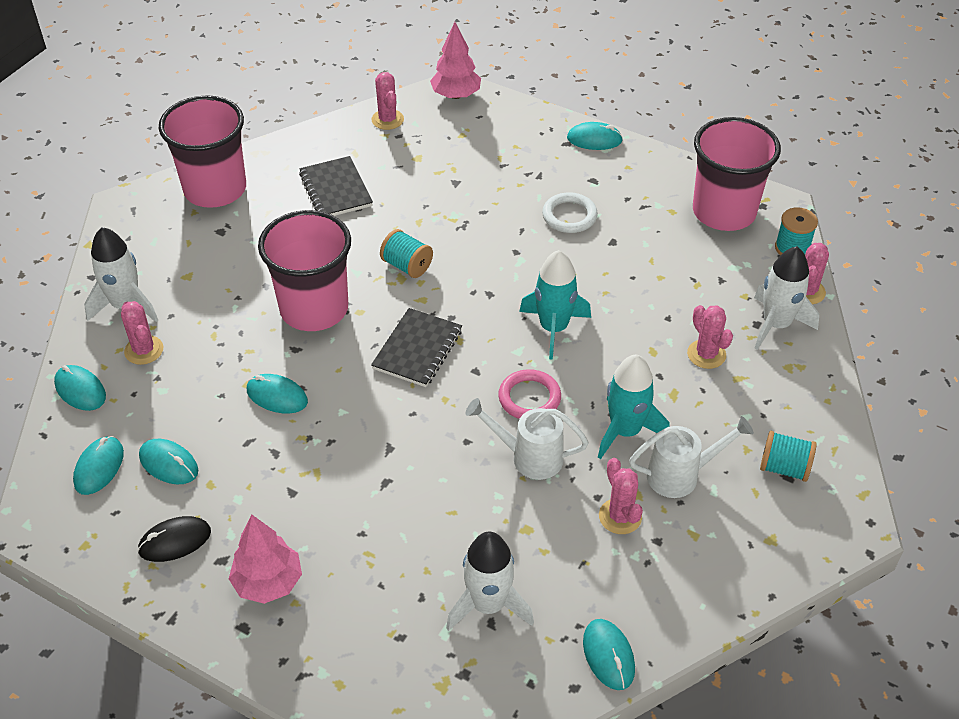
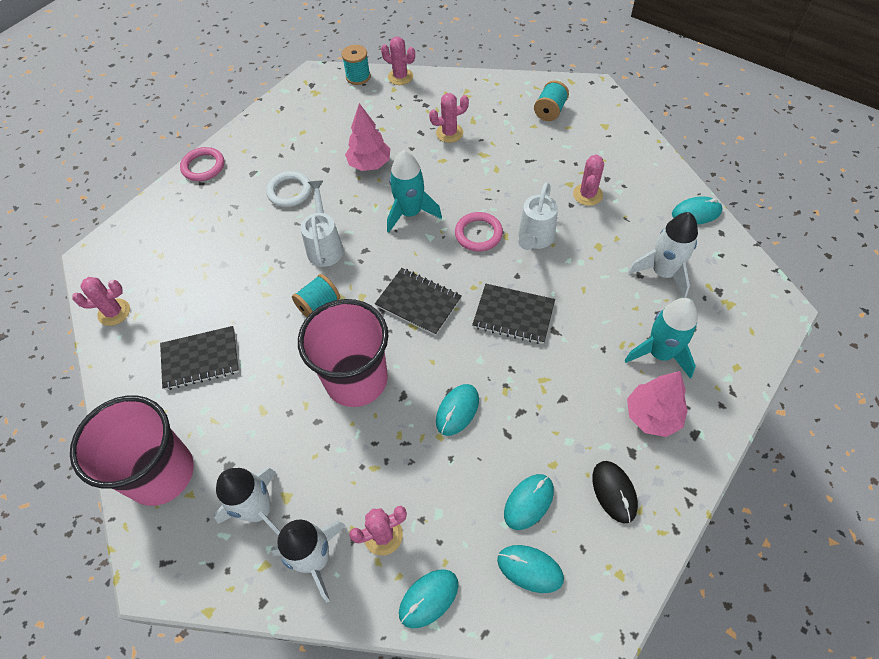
camera: 80 degrees left, 10 degrees up
pink tree [430,22,481,99] -> pink tree moved to [345,103,391,171]
turquoise mouse [567,122,623,150] -> pink ring [180,147,224,181]
turquoise rocket [598,355,670,459] -> turquoise rocket moved to [625,298,698,379]
pink cactus [599,458,643,534] -> pink cactus turned 60 degrees counterclockwise [573,155,604,206]
white watering can [629,416,754,498] -> white watering can moved to [300,181,344,267]
pink cup [693,117,781,231] -> none
white rocket [754,246,819,350] -> white rocket moved to [214,467,280,536]
none -> black notebook [472,284,555,344]

